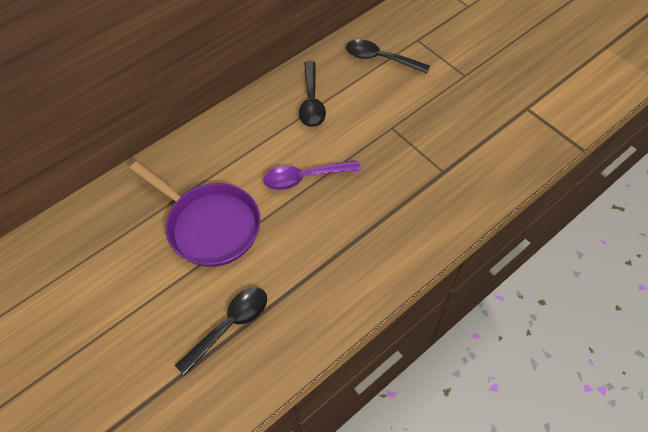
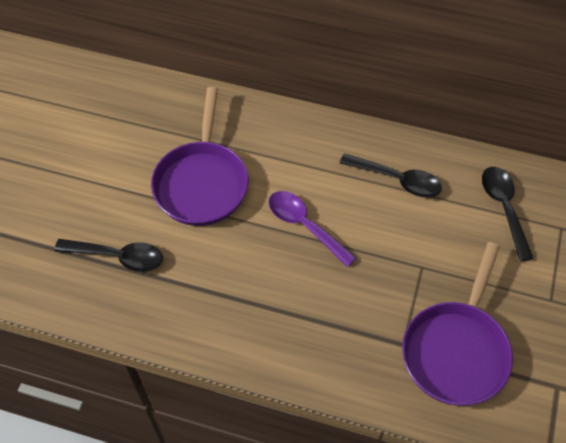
camera: 55 degrees right, 0 degrees up
black spoon [299,61,326,127] -> black spoon turned 120 degrees counterclockwise [339,153,442,198]
none -> purple pan [402,242,513,406]

